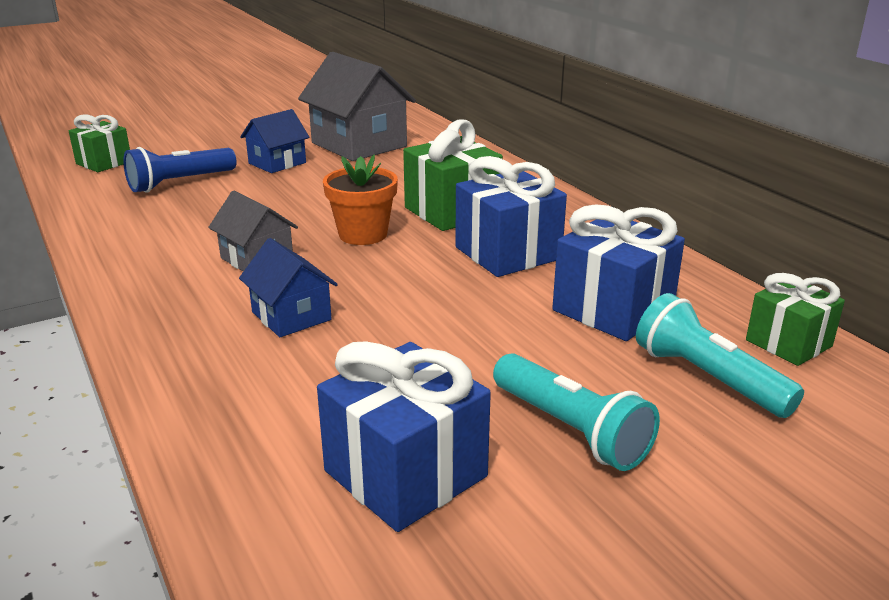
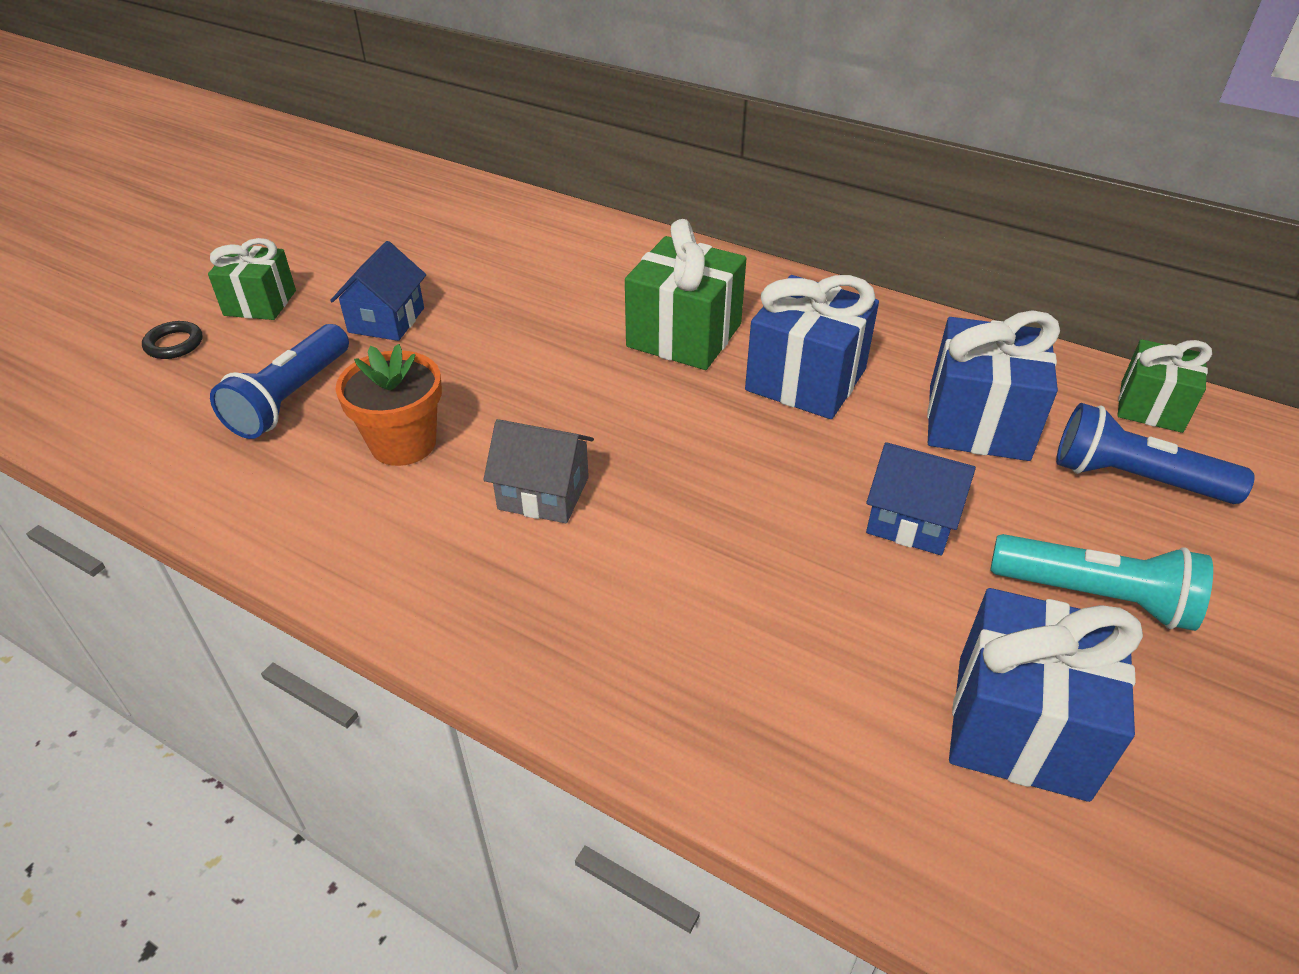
camera: 30 degrees left, 15 degrees up
green gift [69,114,130,172] -> green gift moved to [208,238,296,320]
blue house [239,238,338,337] -> blue house moved to [866,442,976,556]
grey house [298,52,416,161] -> none
orange flower pot [323,155,398,245] -> orange flower pot moved to [335,344,442,466]
turquoise flashlight [636,293,804,418] -> blue flashlight [1056,403,1255,504]
none -> black ring [142,321,202,359]

